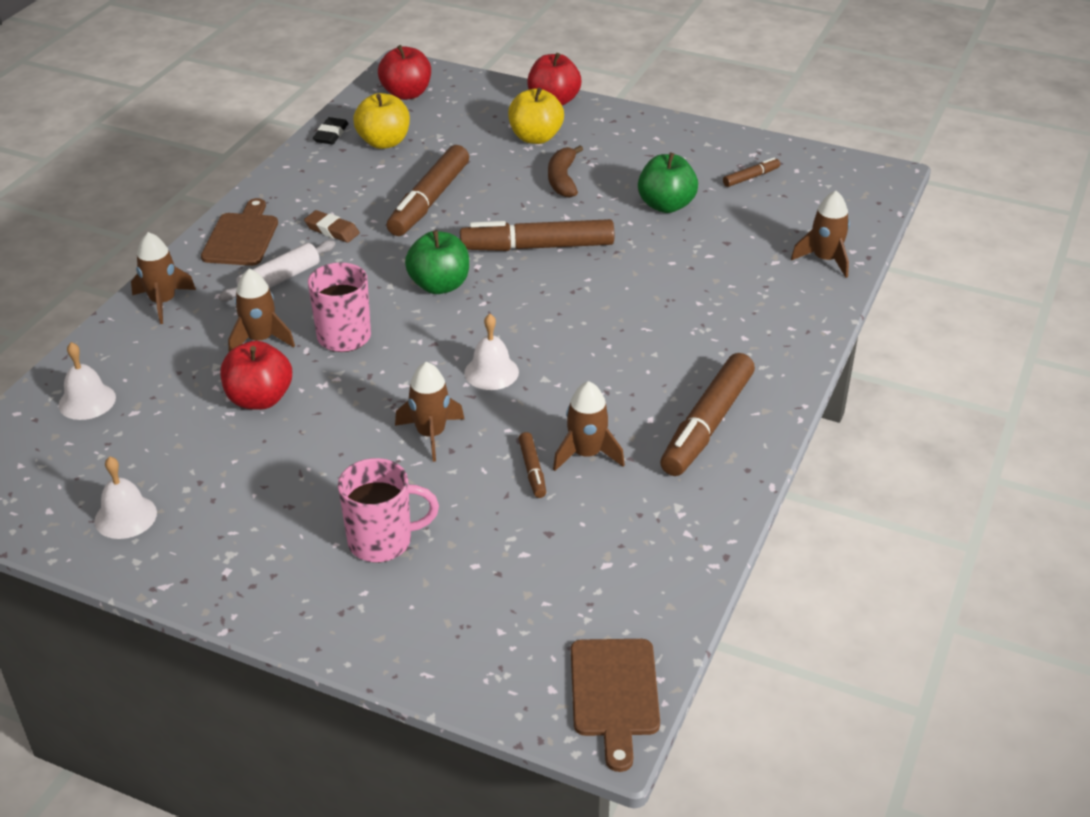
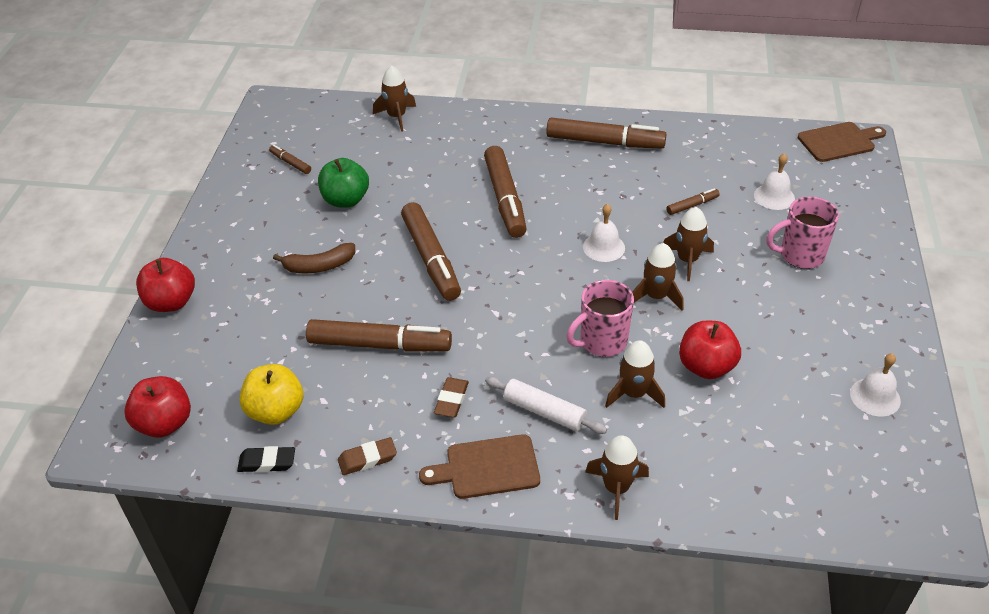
camera: 105 degrees left, 5 degrees up
white bell [59,342,116,420] -> white bell moved to [754,153,795,210]
pink mug [338,458,439,562] -> pink mug turned 75 degrees counterclockwise [766,196,839,269]
green apple [405,230,469,294] -> none
yellow apple [508,87,564,144] -> none
brown rocket [553,381,625,471] -> brown rocket moved to [632,243,683,311]
none -> brown eraser [338,437,397,475]
none -> brown marker [484,146,527,238]

